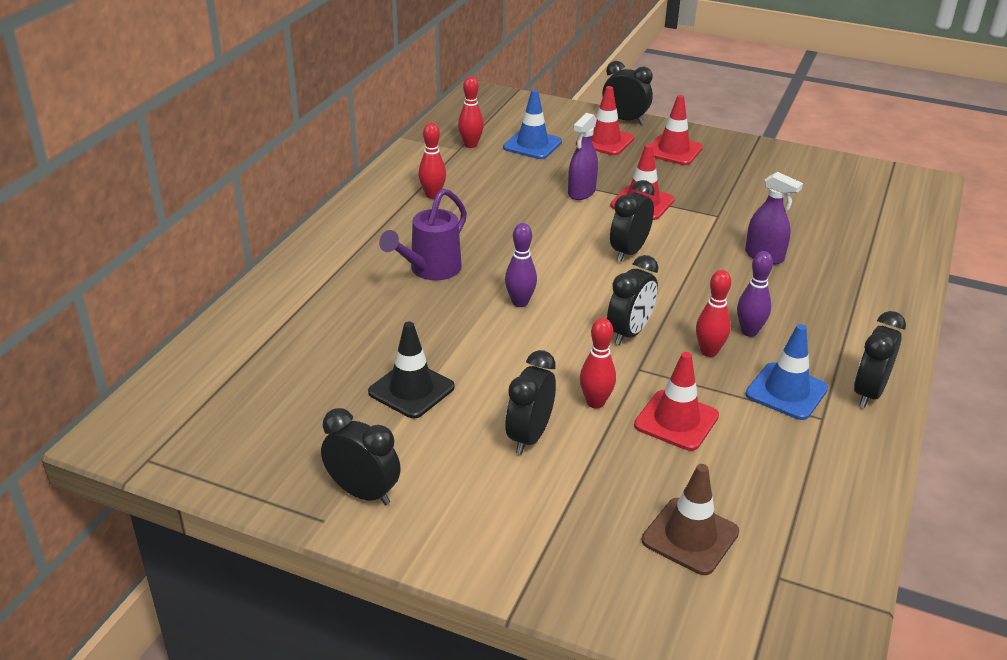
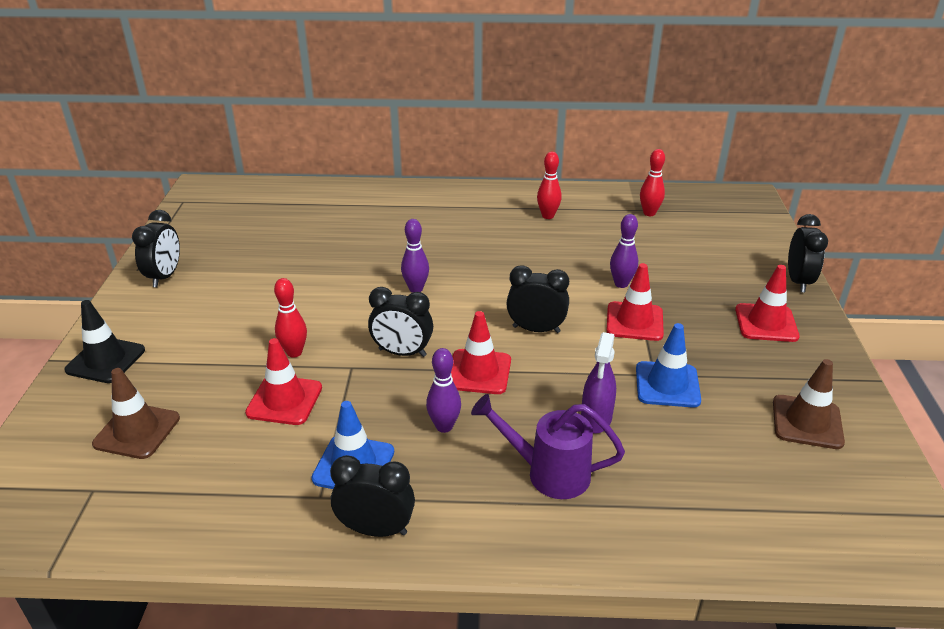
camera: 70 degrees right, 0 degrees up
black traffic cone [368,321,455,418] -> black traffic cone moved to [64,300,145,383]
purple watering can [379,188,467,280] -> purple watering can moved to [471,394,625,499]
blue traffic cone [503,89,562,159] -> blue traffic cone moved to [636,323,701,408]
black clock [505,350,556,454] -> none
purple spray bottle [568,113,598,200] -> purple bowling pin [610,214,638,288]
red traffic cone [576,86,634,155] -> red traffic cone moved to [451,311,511,394]
red bowling pin [696,270,731,357] -> none
none -> brown traffic cone [773,359,845,449]

